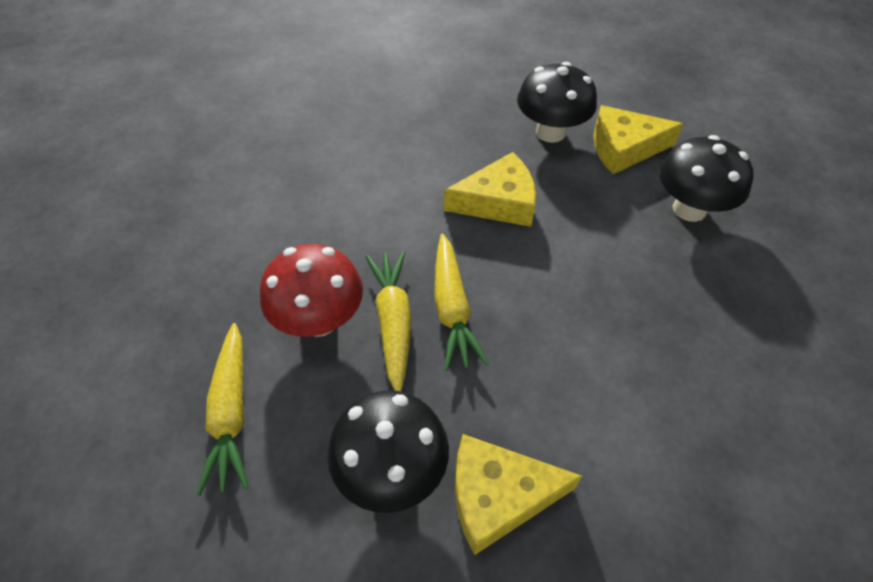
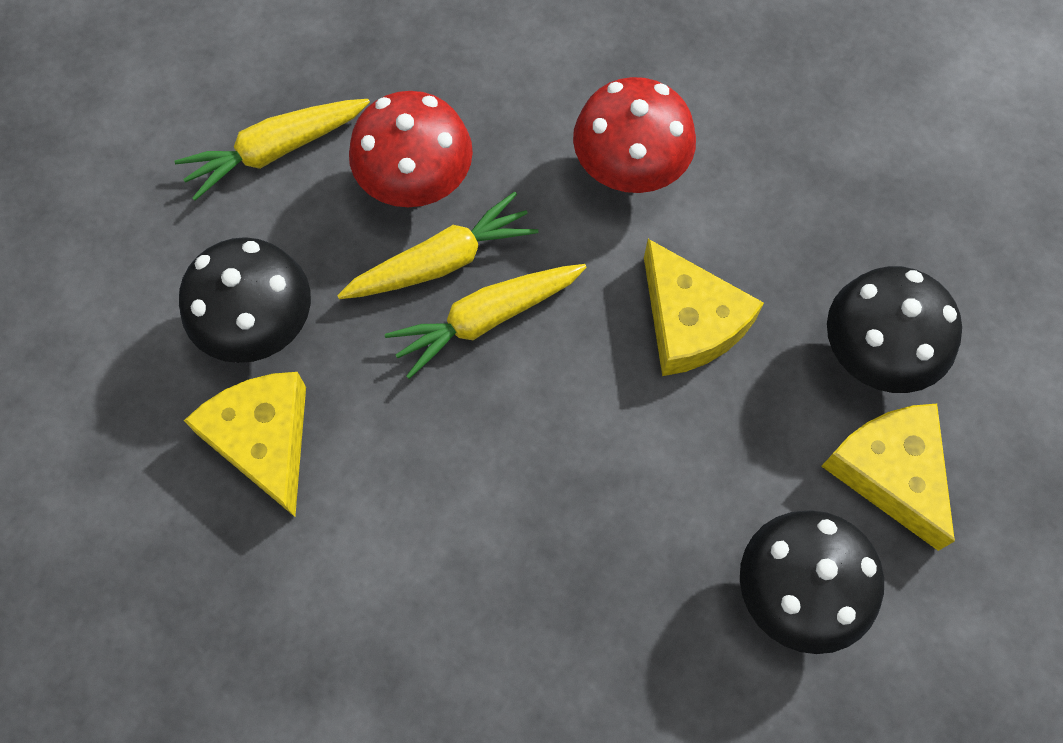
camera: 70 degrees right, 15 degrees up
none -> red mushroom [573,77,696,193]

